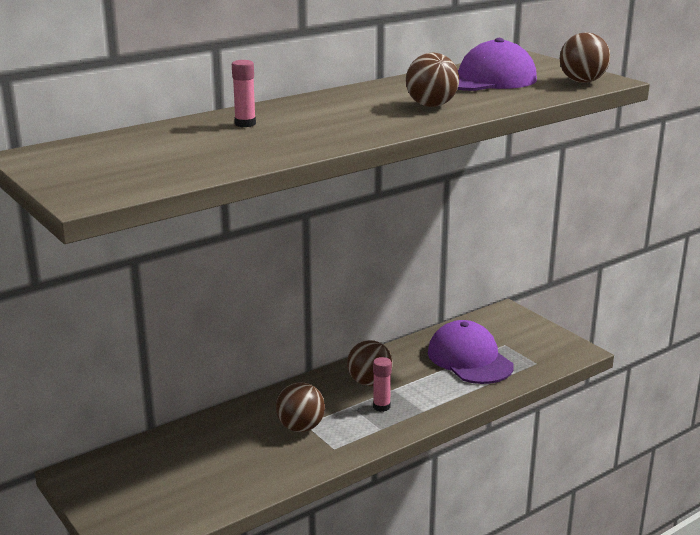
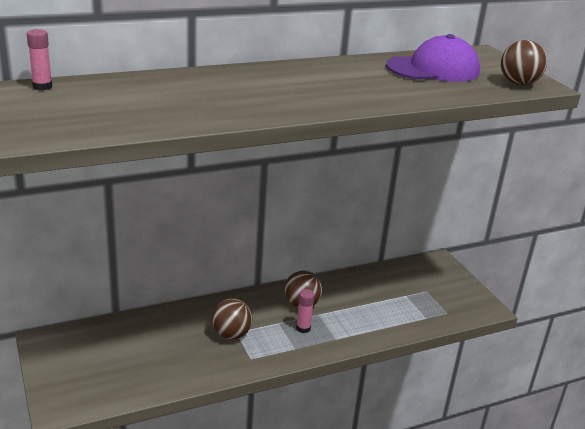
camera: 10 degrees right, 5 degrees up
pink glue stick [232,60,256,127] -> pink glue stick moved to [27,29,52,90]
brown ball [406,53,459,107] -> none
purple cap [428,320,514,384] -> none

